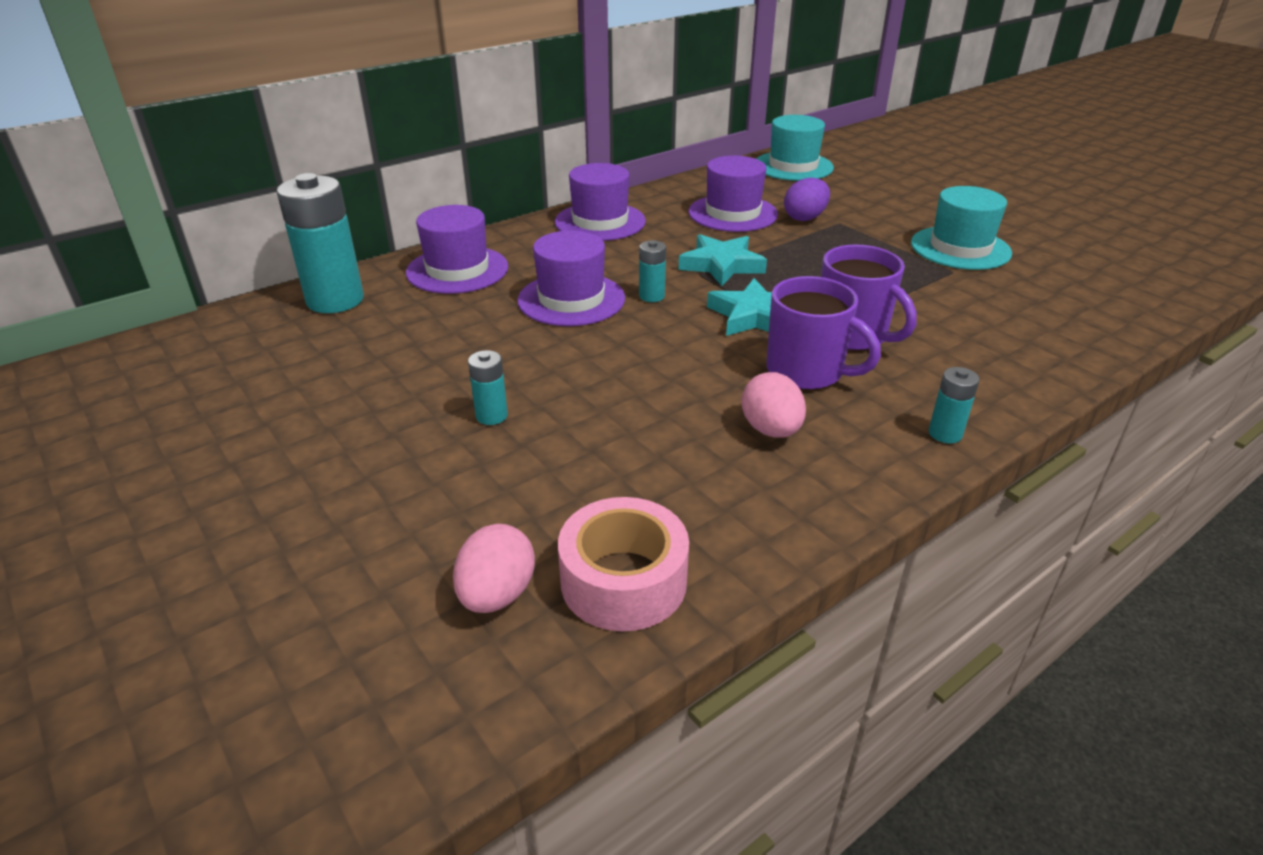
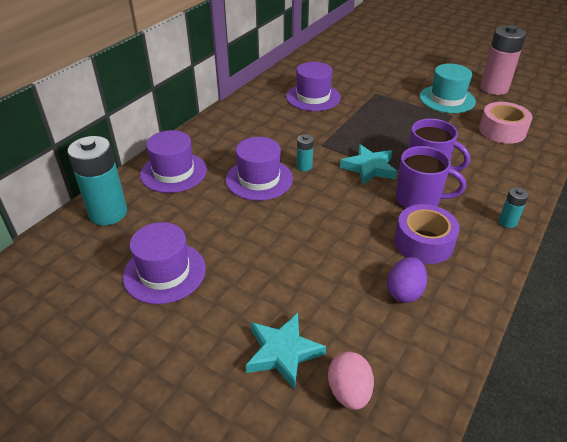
camera: 20 degrees left, 5 degrees up
turquoise battery [468,350,508,425] -> none
purple hat [555,163,646,241] -> purple hat moved to [123,222,206,304]
pink tape [558,497,689,631] -> pink tape moved to [479,102,532,144]
turquoise star [678,234,767,286] -> turquoise star moved to [246,313,326,390]
pink egg [741,372,806,438] -> purple tape [395,204,460,264]
turquoise hat [756,115,834,181] -> none
purple egg [784,178,830,221] -> purple egg moved to [387,257,427,303]
none -> pink battery [480,25,526,95]

